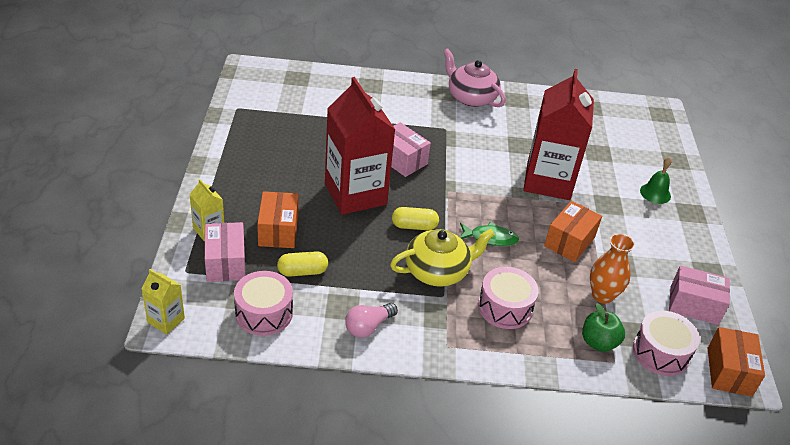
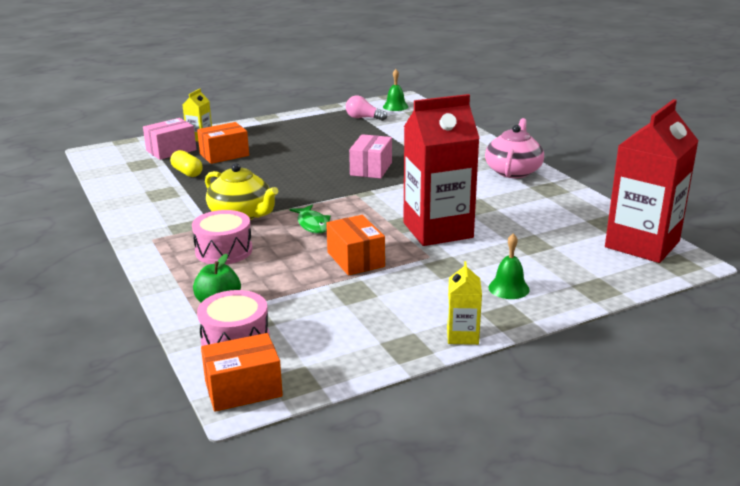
camera: 65 degrees right, 15 degrees down
yellow carton [141,269,185,334] -> yellow carton moved to [447,261,482,345]
pink drum [234,271,293,336] -> none
red carton [325,77,395,215] -> red carton moved to [605,99,699,263]
pink light bulb [345,303,398,338] -> pink light bulb moved to [346,96,387,121]
yellow capsule [392,207,439,230] -> none
orange box [544,201,602,262] -> orange box turned 60 degrees clockwise [326,215,385,276]
orange vase [590,233,635,304] -> none
pink box [669,265,730,325] -> none
none -> green bell [383,69,408,111]

